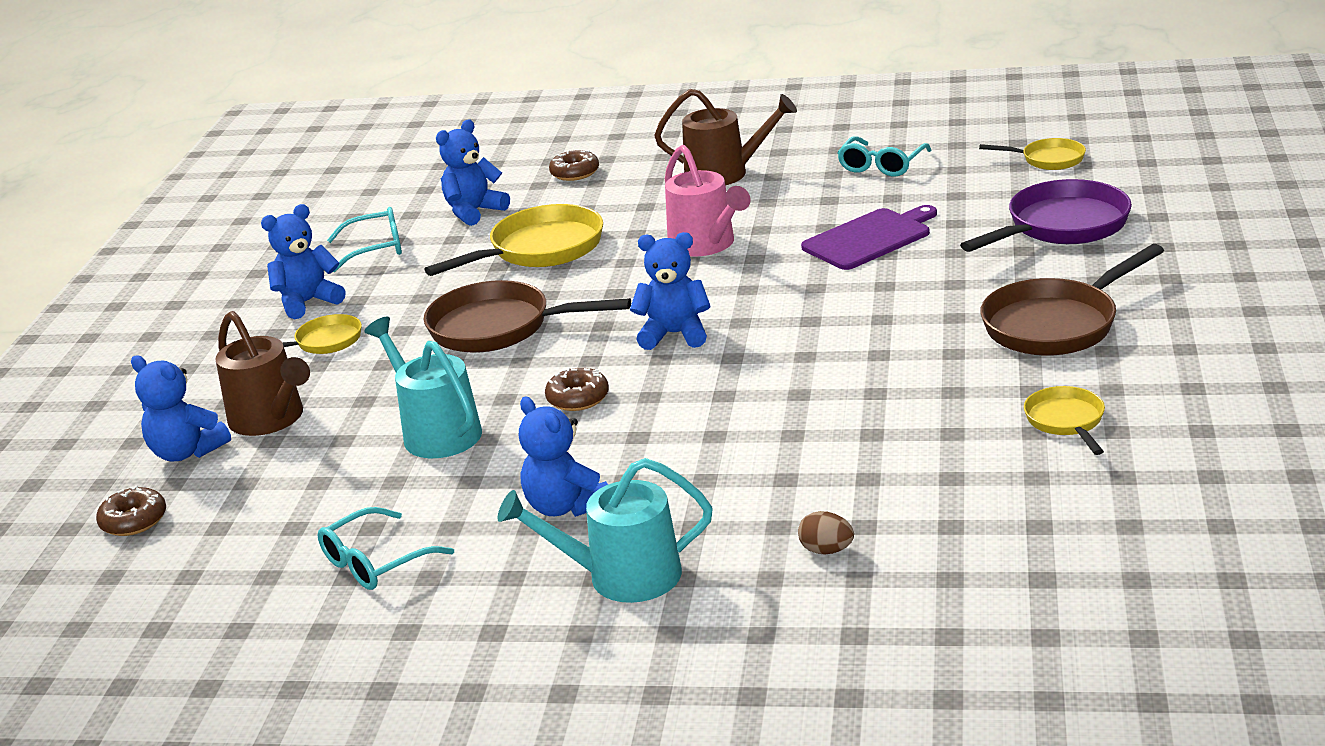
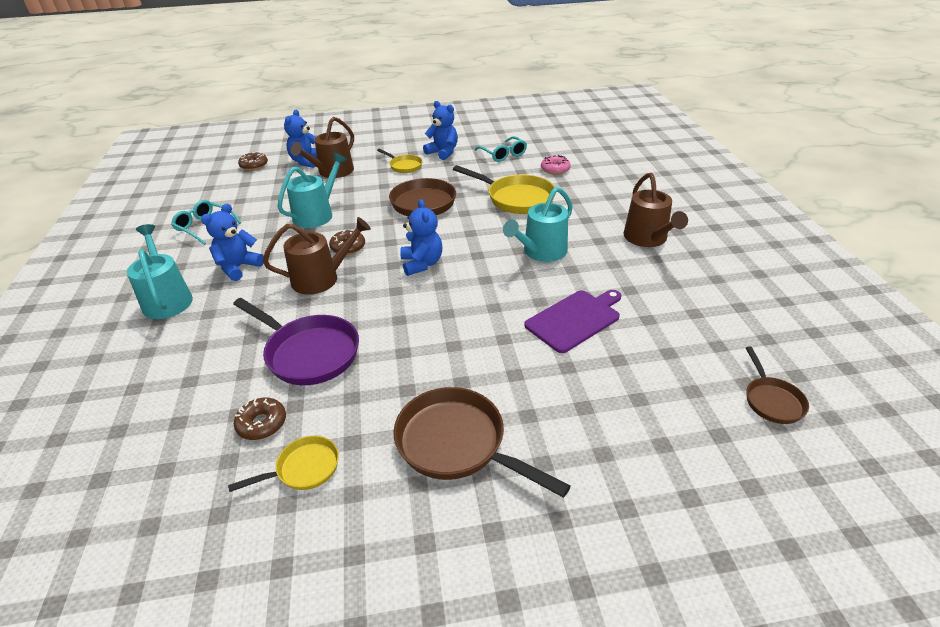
camera: 70 degrees right, 10 degrees up
blue teddy bear [436,119,510,226] -> pink donut [541,155,571,175]
brown donut [549,150,599,181] -> brown donut moved to [234,398,286,440]
pink watering can [665,145,751,257] -> turquoise watering can [503,187,573,262]
brown egg [798,511,854,554] -> none
purple cutting board [801,205,937,270] -> purple cutting board turned 75 degrees counterclockwise [525,290,621,353]
turquoise glasses [837,136,931,176] -> none
purple pan [960,179,1132,252] -> purple pan moved to [233,298,359,385]
yellow pan [979,138,1086,170] -> brown pan [746,347,809,424]
none -> brown watering can [263,217,371,294]

